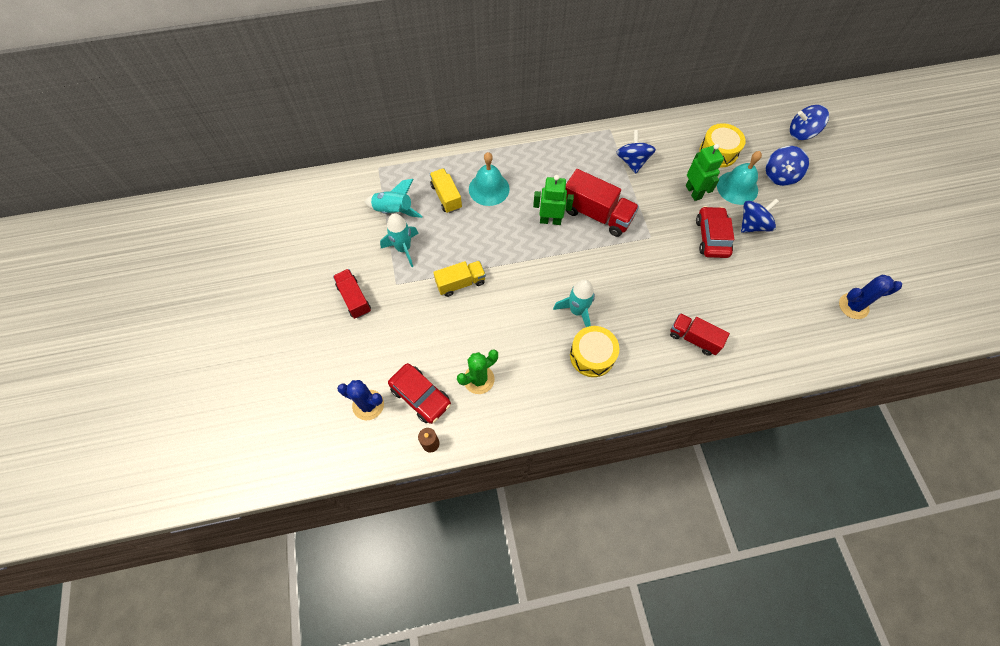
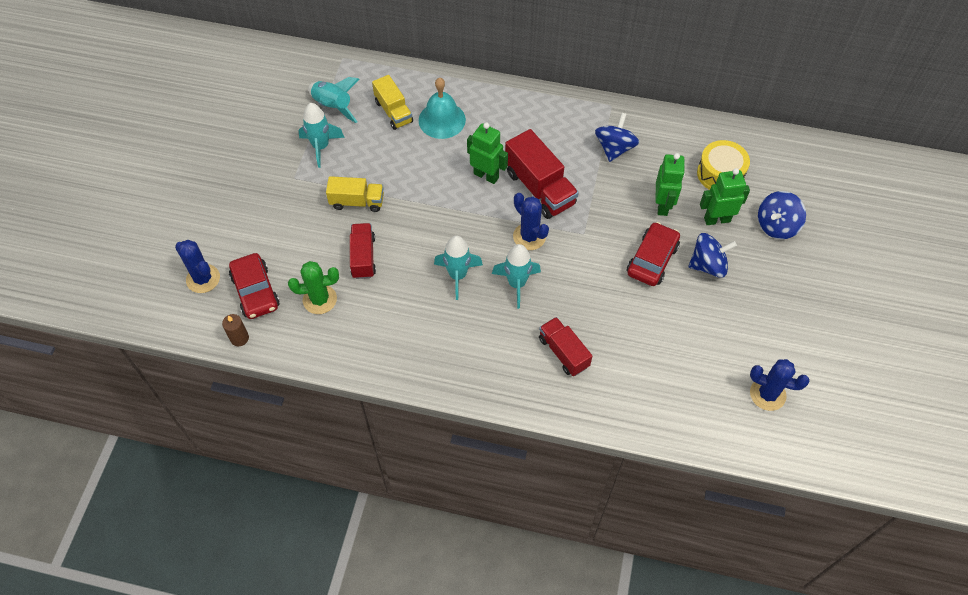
camera: 25 degrees right, 5 degrees down
red truck [333,269,371,319] -> red truck moved to [350,223,376,279]
yellow truck [430,168,462,213] -> yellow truck turned 150 degrees clockwise [372,75,413,130]
yellow drum [570,326,619,377] -> none
turquoise bell [717,151,762,205] -> green robot [700,168,750,225]
blue spinning top [790,105,829,140] -> none
none -> turquoise rocket [492,244,541,309]
none -> blue cactus [513,193,549,250]

